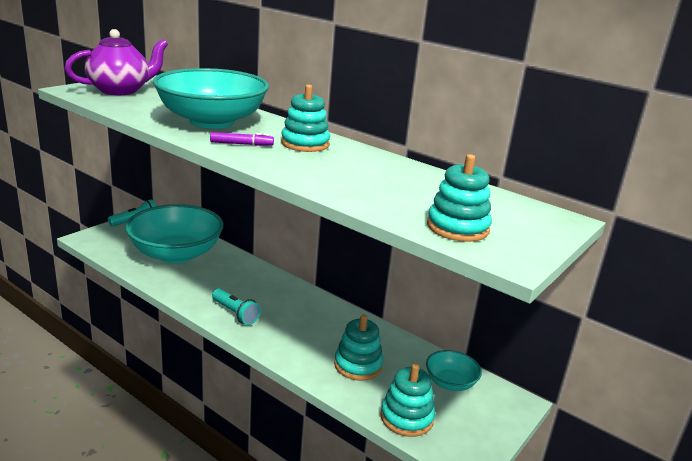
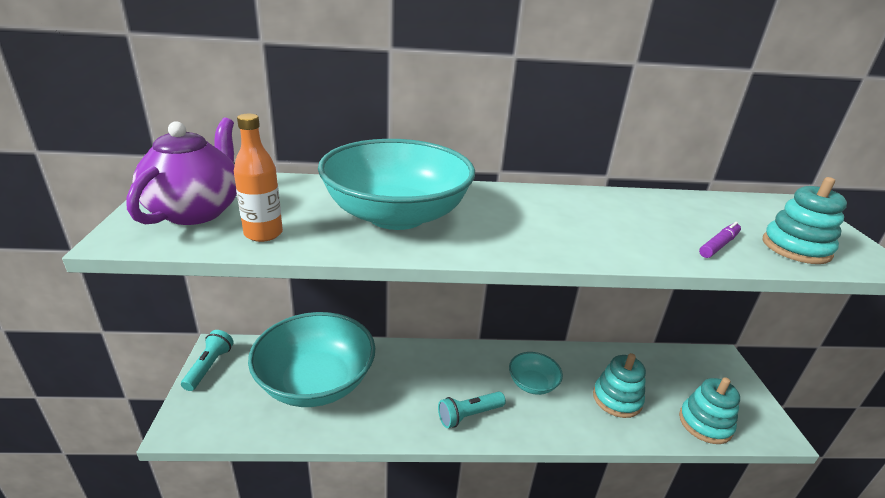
camera: 40 degrees left, 5 degrees up
purple marker [210,132,274,146] -> purple marker moved to [699,222,741,258]
turquoise flashlight [212,289,261,325] -> turquoise flashlight turned 150 degrees clockwise [438,392,506,428]
turquoise stacking toy [281,85,330,152] -> none
turquoise bowl [426,350,482,391] -> turquoise bowl moved to [509,352,563,395]
none -> orange bottle [234,114,283,242]

